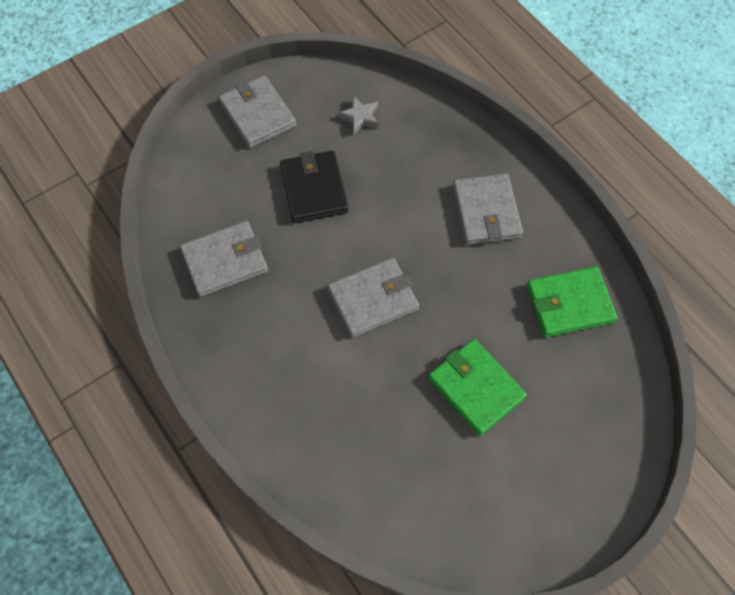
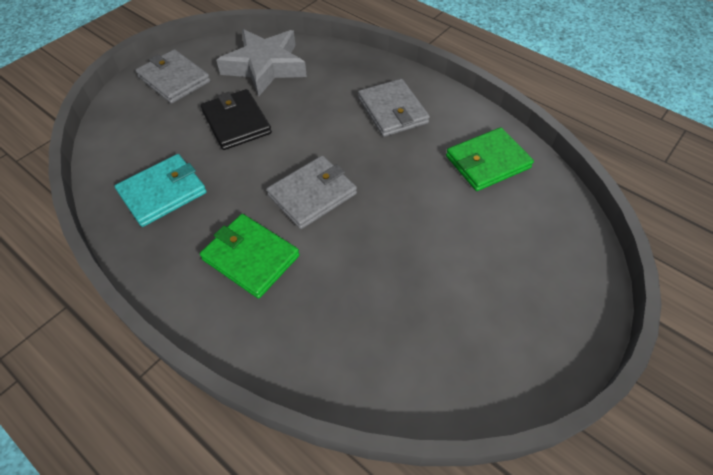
camera: 15 degrees left, 10 degrees down
grey wallet [180,221,268,297] -> turquoise wallet [115,154,207,227]
grey star [338,96,379,135] -> grey star [216,29,307,96], size x2.33
green wallet [428,339,527,436] -> green wallet moved to [200,214,300,299]

